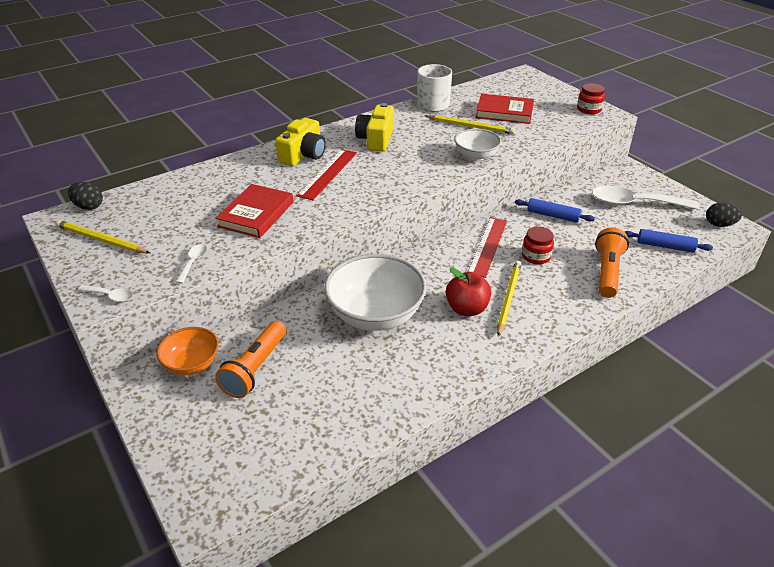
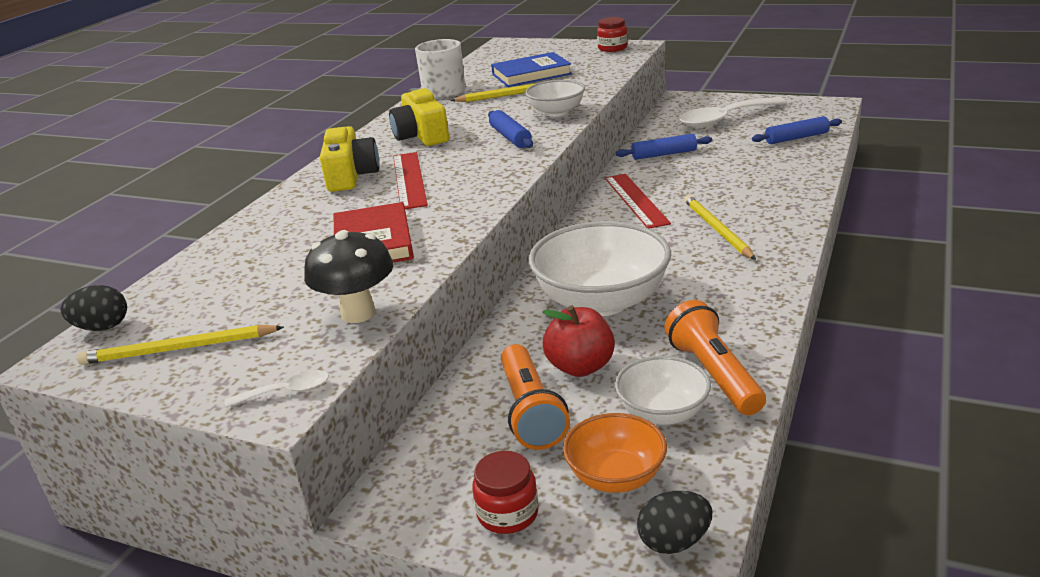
camera: 30 degrees left, 10 degrees down
orange bowl [157,327,219,375] -> orange bowl moved to [563,413,667,493]
white spoon [176,244,207,284] -> black mushroom [304,230,393,323]
red apple [446,268,491,316] -> red apple moved to [542,306,615,377]
red book [475,94,534,124] -> blue book [491,52,572,87]
red jar [522,227,554,264] -> red jar moved to [472,451,539,534]
orange flashlight [595,227,629,298] -> orange flashlight moved to [664,300,766,415]
black egg [706,202,742,227] -> black egg moved to [637,491,712,554]
none -> blue rolling pin [488,110,533,148]
none -> white bowl [615,356,711,425]

